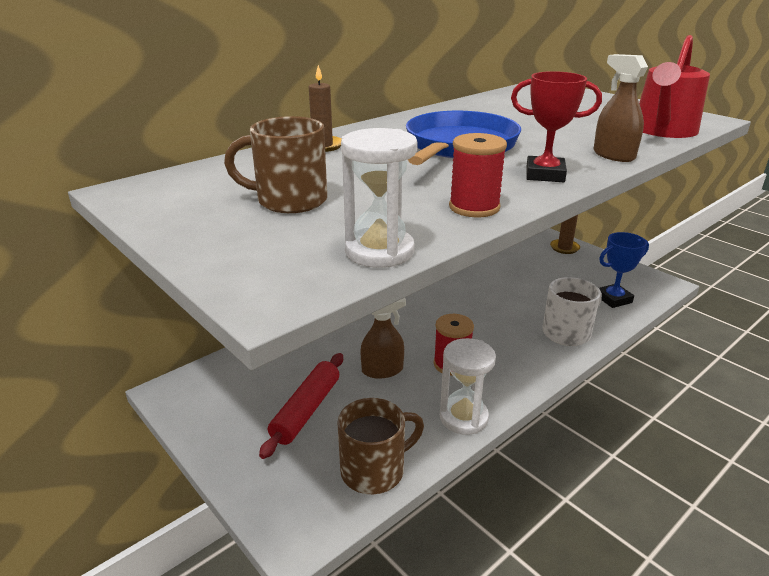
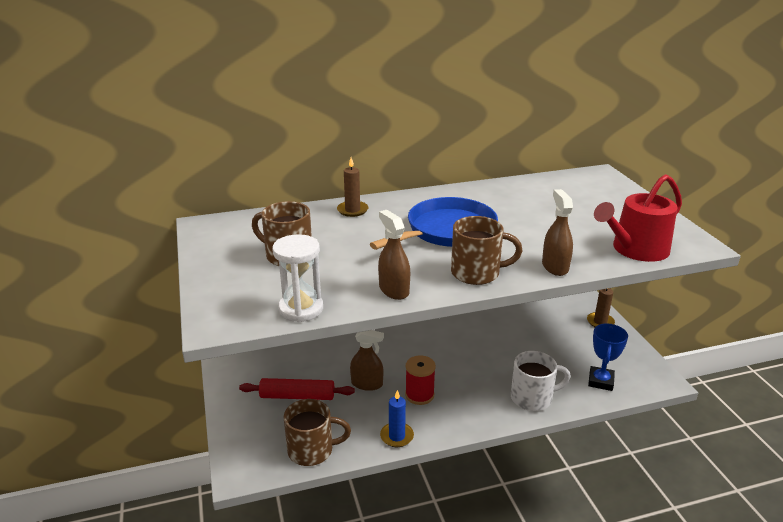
camera: 25 degrees right, 0 degrees up
red rolling pin [259,353,343,459] -> red rolling pin turned 45 degrees clockwise [239,378,355,400]
white hourglass [440,338,496,435] -> blue candle [380,390,414,447]
red spool [449,133,507,217] -> brown spray bottle [378,210,410,300]
red trophy [511,71,602,182] -> brown mug [451,216,522,285]
blue trophy [599,232,649,308] -> blue trophy turned 75 degrees counterclockwise [588,324,628,391]

